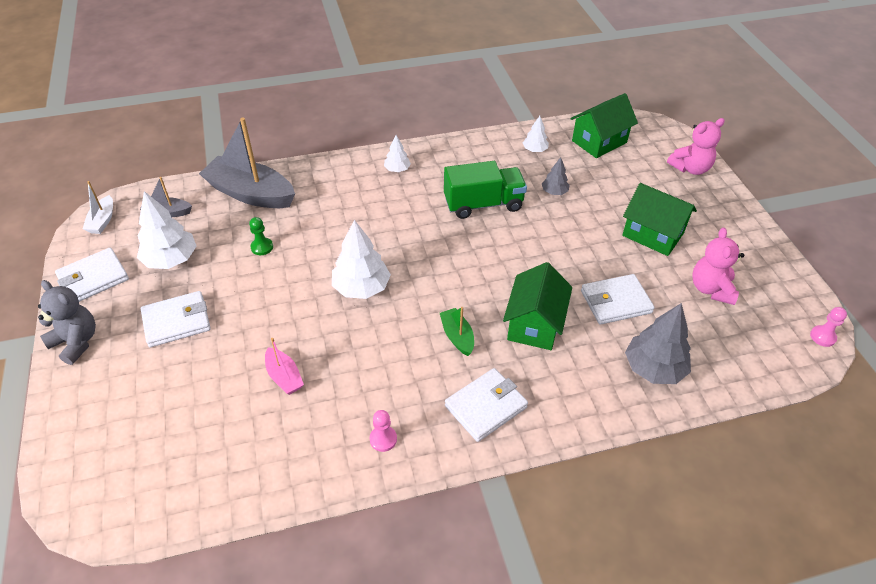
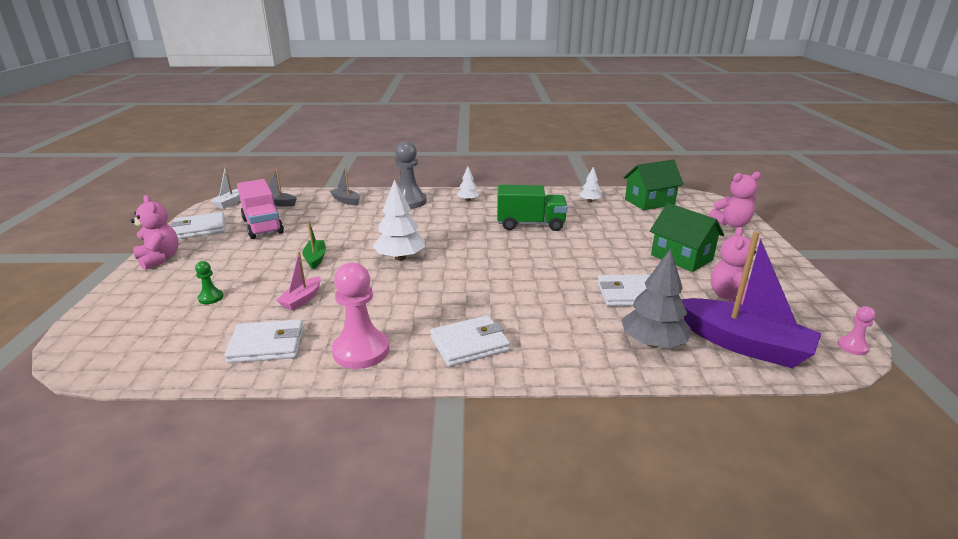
camera: 15 degrees right, 20 degrees down
grey teddy bear [38,280,96,365] -> pink teddy bear [130,195,179,270]
white tree [137,191,196,269] -> pink truck [237,179,284,239]
white wallet [141,291,211,347] -> white wallet moved to [224,319,304,363]
grey boat [199,118,295,208] -> grey boat [330,167,360,205], size x0.48
green pawn [249,217,273,255] -> green pawn moved to [195,261,224,304]
pink boat [265,338,304,395] -> pink boat turned 45 degrees clockwise [276,252,321,310]
pink pawn [370,410,397,452] -> pink pawn [332,262,389,369], size x2.08
green boat [440,307,474,356] -> green boat moved to [302,220,326,269]
green house [503,262,572,350] -> none
grey tree [542,157,570,195] -> none
none -> grey pawn [395,141,427,209]
none -> purple boat [681,231,821,368]

